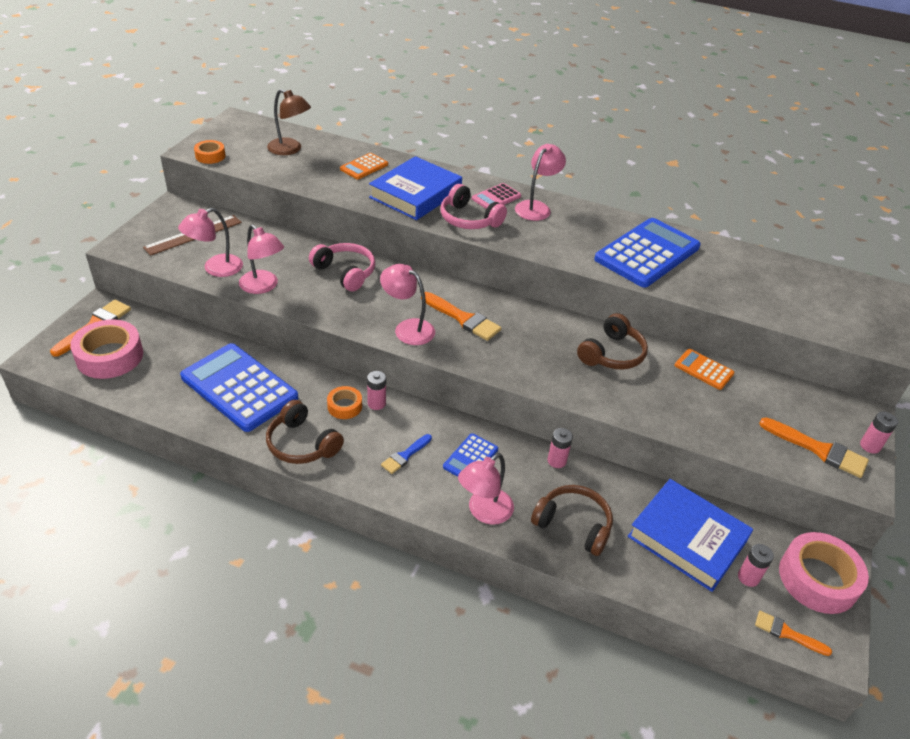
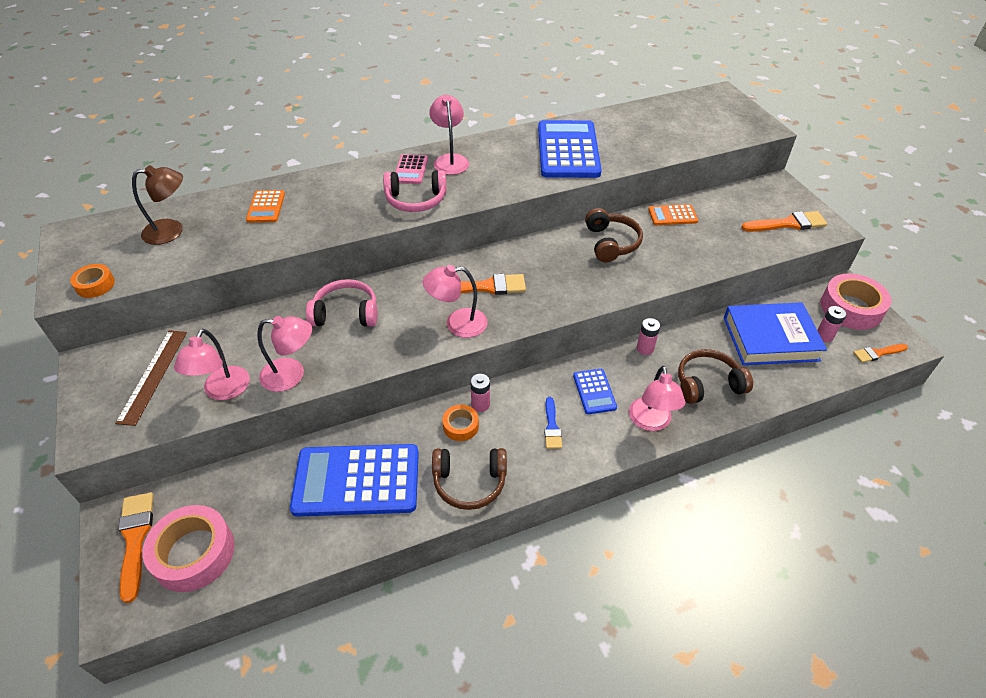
camera: 40 degrees left, 5 degrees up
blue book [369,156,462,220] -> none
pink battery [860,412,898,454] -> none

